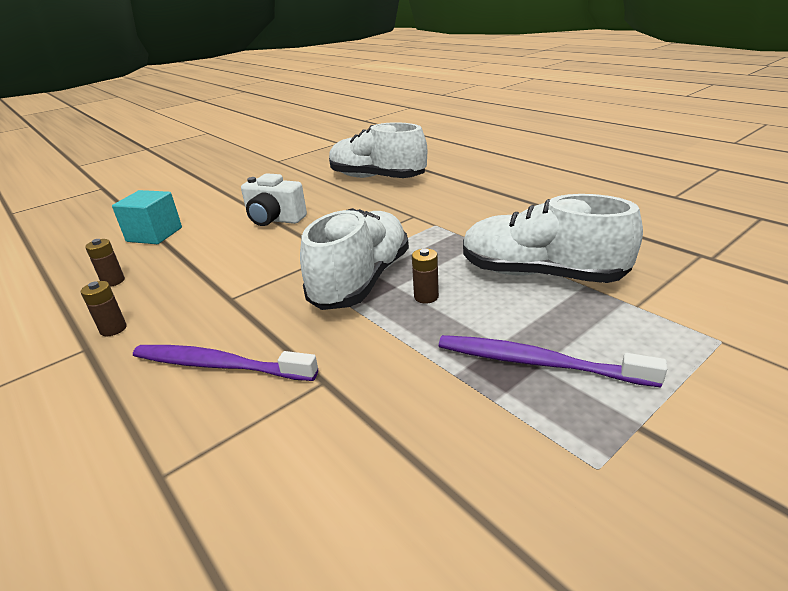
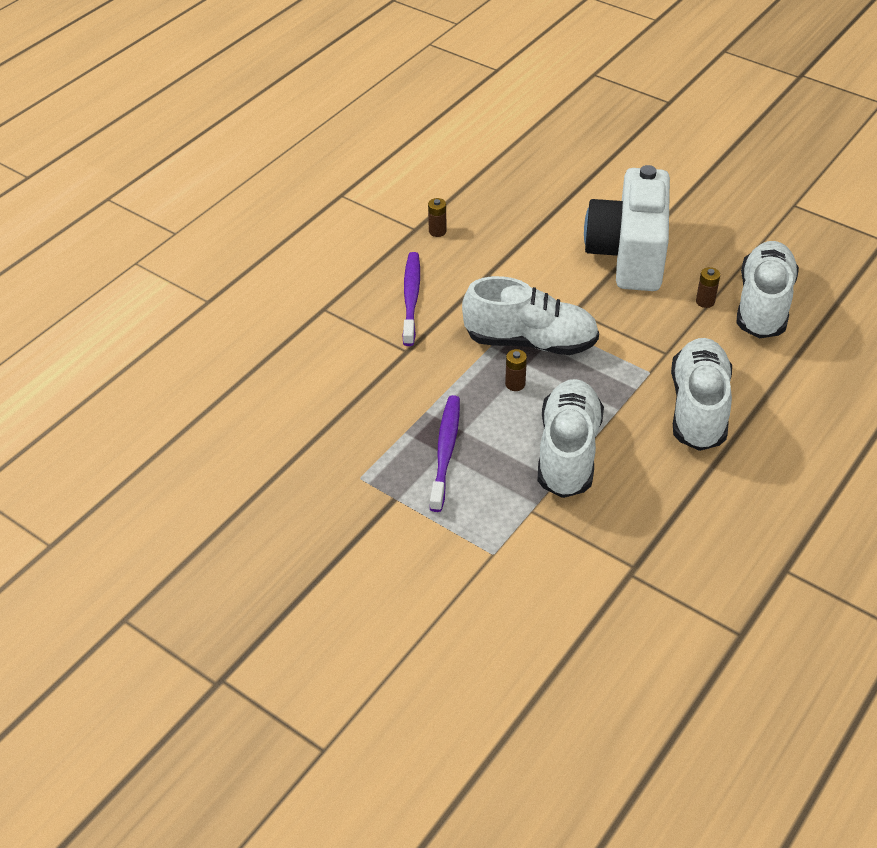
camera: 75 degrees right, 15 degrees up
brown battery [85,239,125,287] -> brown battery moved to [696,267,720,308]
turquoise cube [112,190,182,244] -> none
white camera [241,173,307,226] -> white camera [584,165,670,291], size x1.87
none -> white shoe [671,338,732,451]

